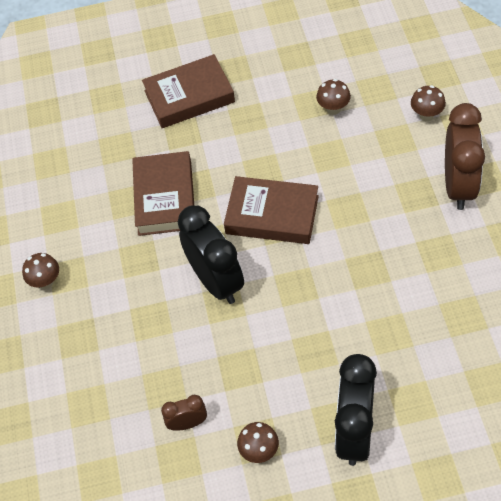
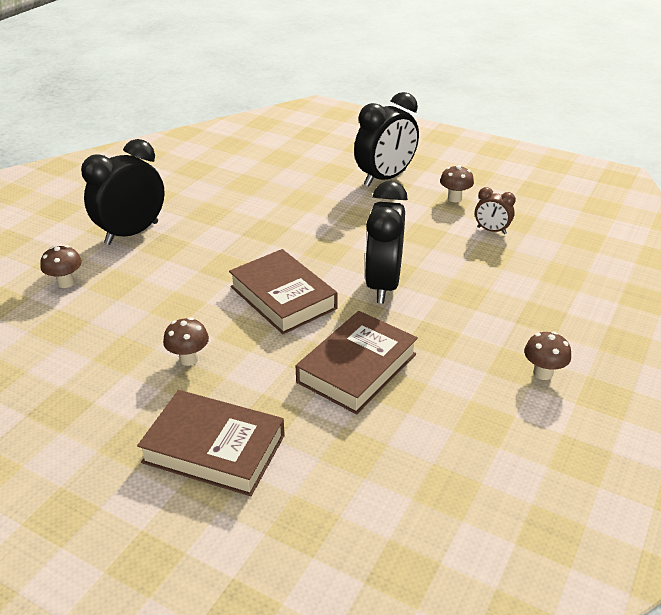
camera: 145 degrees left, 20 degrees down
brown mushroom [316,79,351,115] -> brown mushroom moved to [163,317,209,366]
brown clock [445,103,485,210] -> black clock [81,139,165,245]

